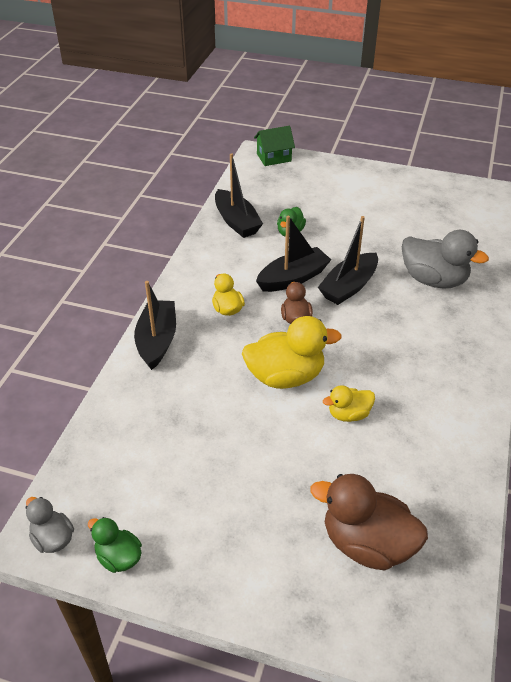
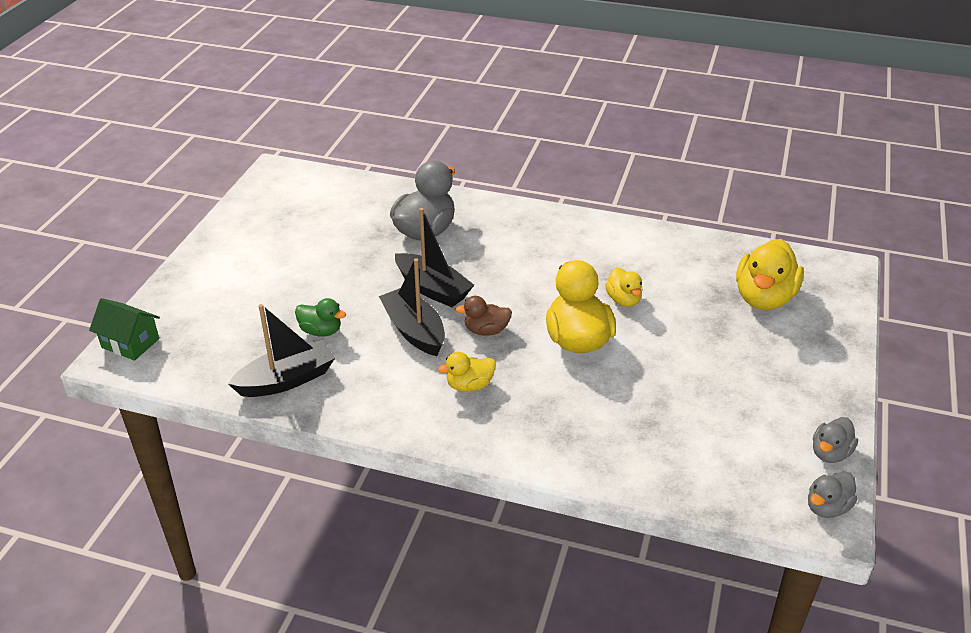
camera: 90 degrees left, 5 degrees down
green duck [88,517,142,573] -> grey duck [813,417,858,463]
black boat [134,281,176,370] -> none
green house [254,126,295,166] -> green house turned 45 degrees counterclockwise [89,298,160,361]
brown duck [310,474,428,571] -> yellow duck [736,239,804,310]

